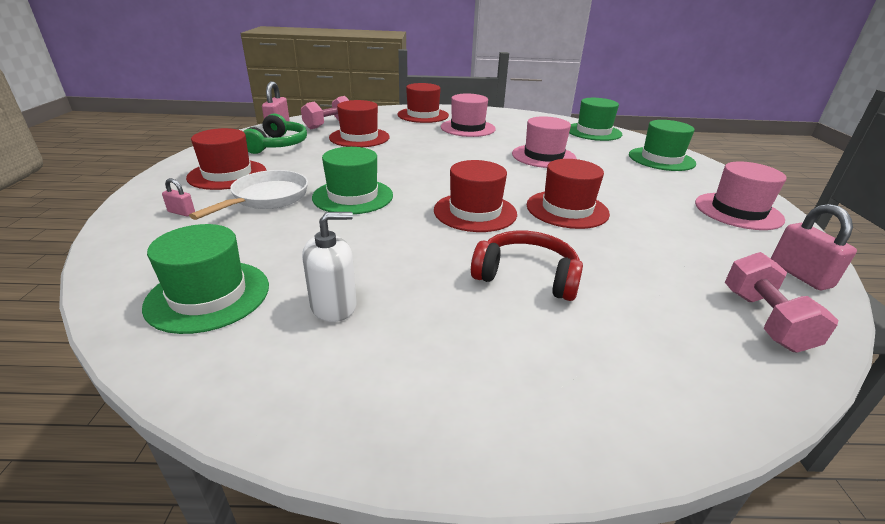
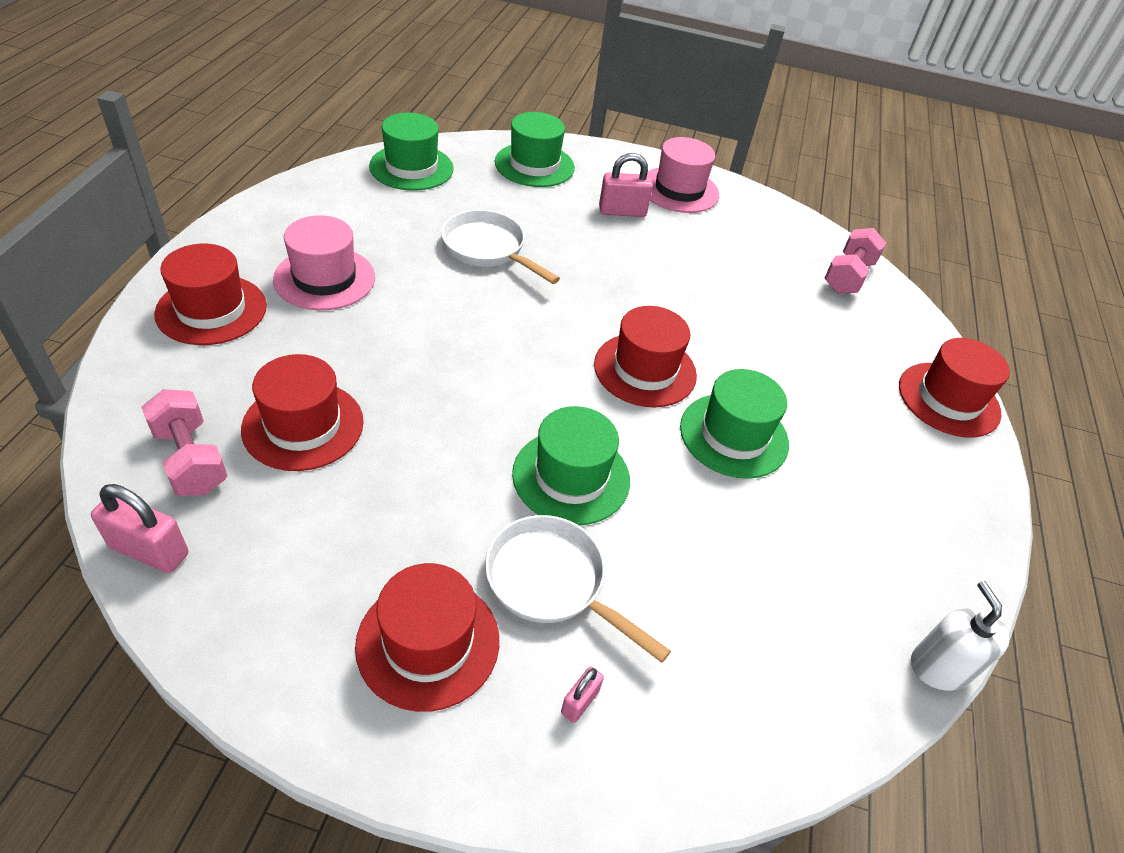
camera: 80 degrees left, 15 degrees up
green hat [142,224,269,334] -> green hat moved to [680,369,789,479]
green headphones [243,113,307,154] -> none
white soap dispenser [302,212,357,322] -> white soap dispenser moved to [911,581,1009,691]
red headphones [471,231,583,301] -> none
pink hat [512,116,577,168] -> white pan [441,210,560,284]
red hat [527,159,610,229] -> red hat moved to [899,338,1010,438]
pink dumbbell [725,252,838,353] -> pink dumbbell turned 75 degrees counterclockwise [824,228,886,294]
pink padlock [771,204,857,290] -> pink padlock moved to [599,153,653,217]

